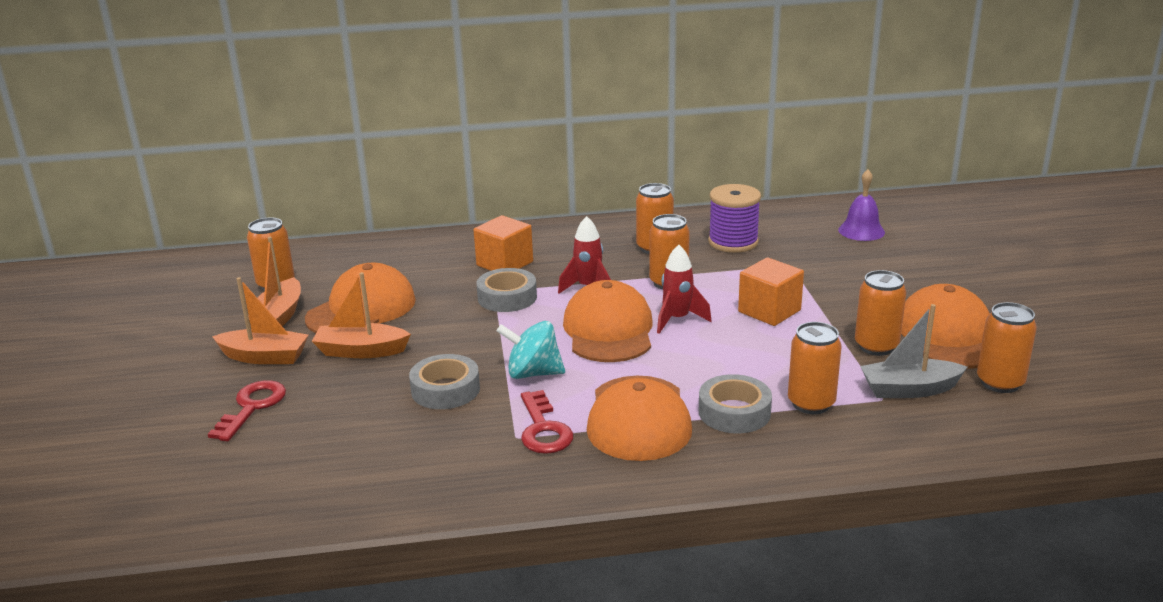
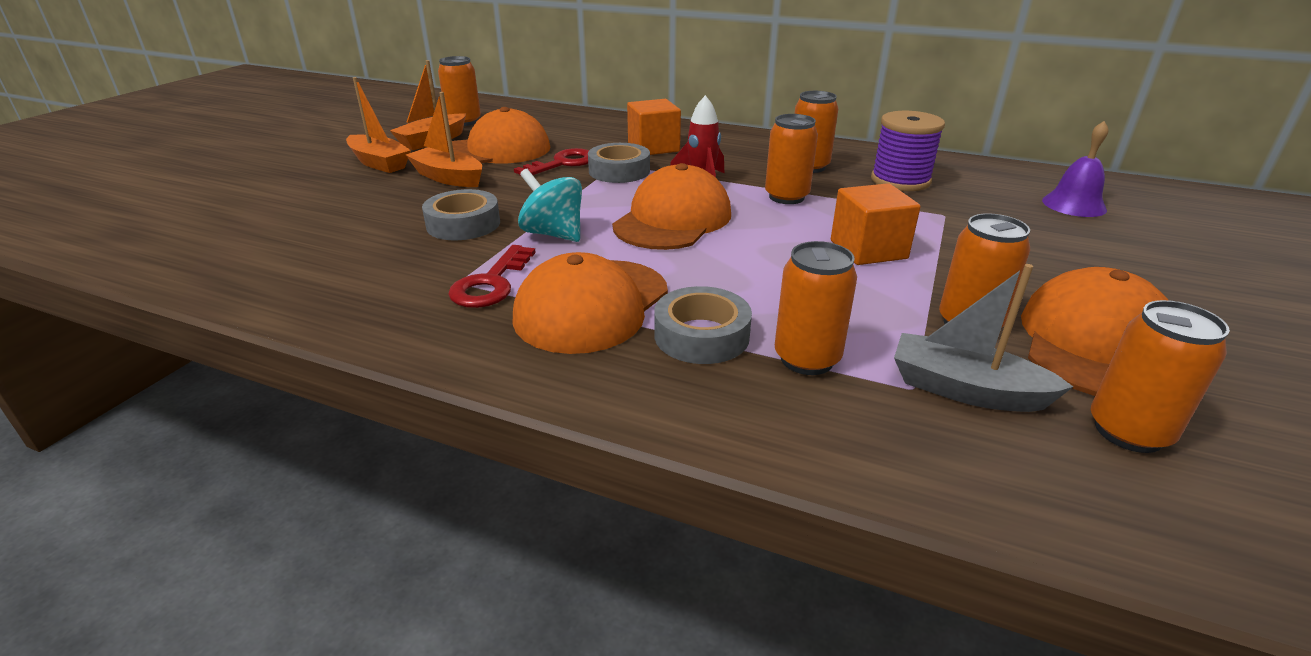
camera: 30 degrees right, 5 degrees up
red key [208,380,286,441] -> red key moved to [514,148,589,177]
red rocket [657,245,712,334] -> none

